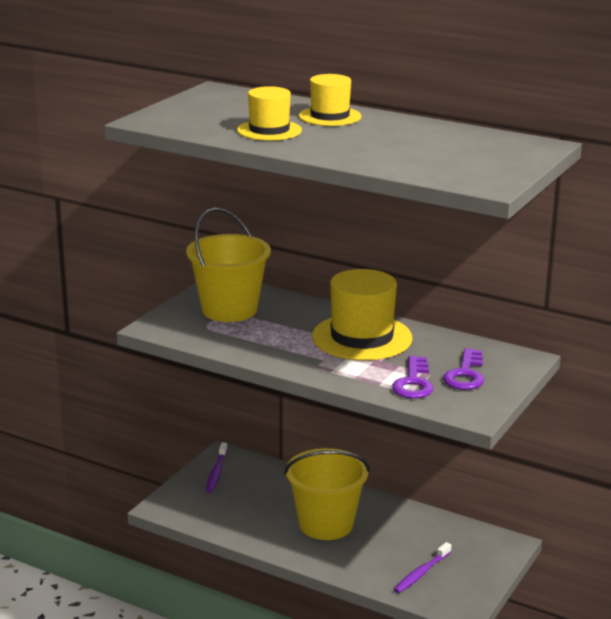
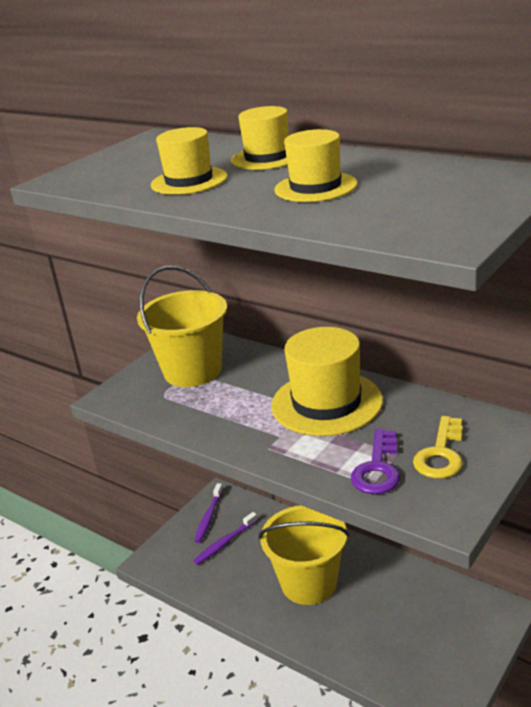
camera: 10 degrees right, 5 degrees up
purple toothbrush [394,542,451,593] -> purple toothbrush moved to [194,512,258,565]
purple key [443,348,484,390] -> yellow key [413,416,463,479]
none -> yellow hat [275,129,357,202]

